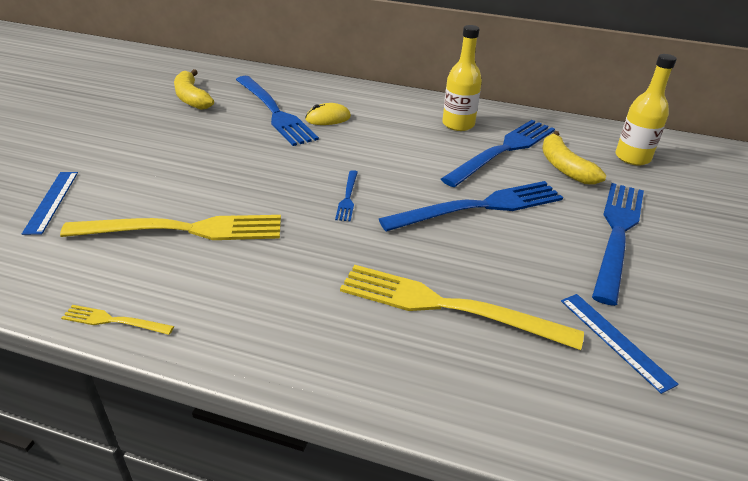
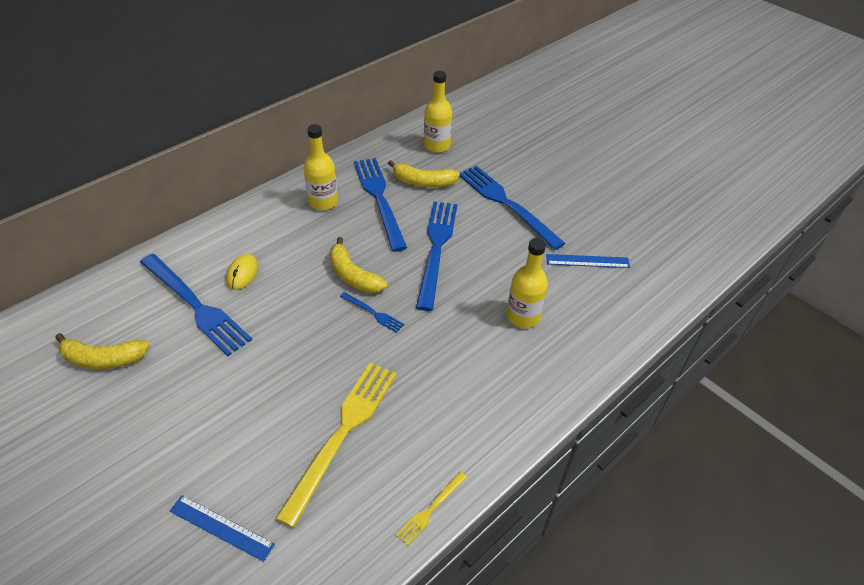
camera: 60 degrees left, 10 degrees up
blue fork [236,76,319,146] -> blue fork turned 45 degrees clockwise [140,254,252,356]
yellow fork [340,265,584,350] -> yellow bottle [507,238,548,328]
none -> yellow banana [329,237,387,293]

